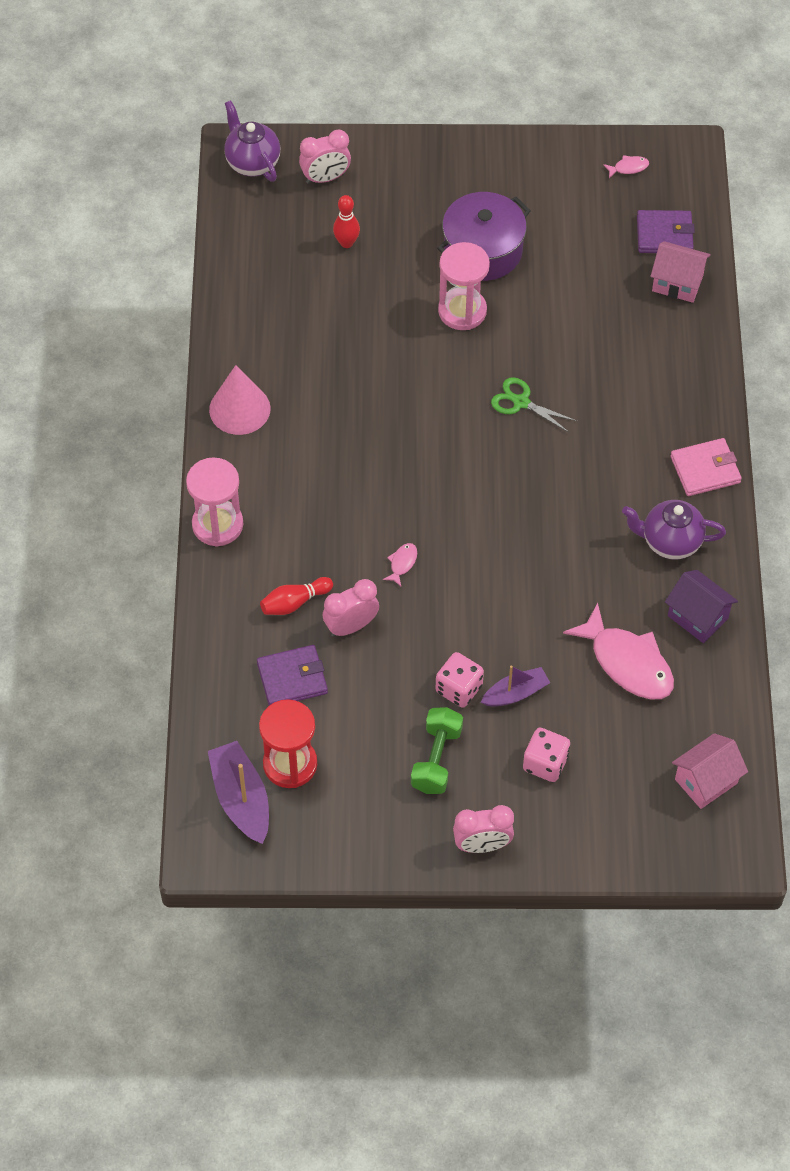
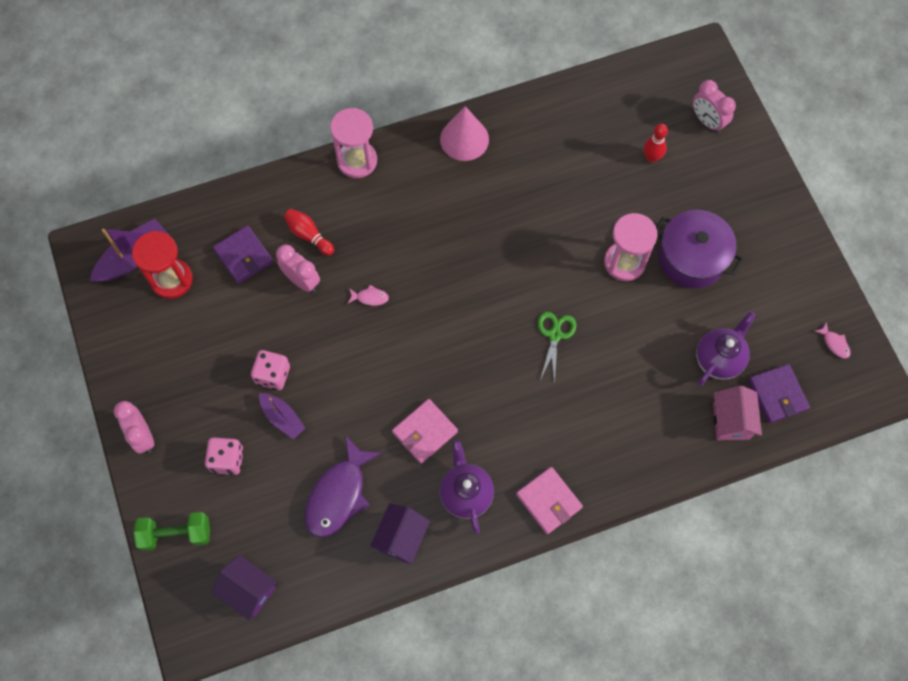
camera: 70 degrees right, 10 degrees up
purple teapot [224,100,280,182] -> purple teapot moved to [696,311,756,386]
green dumbbell [411,707,463,794] -> green dumbbell moved to [133,512,210,551]
pink fish [563,603,674,699] -> purple fish [305,435,382,538]
pink house [672,733,748,809] -> purple house [212,555,277,620]
none -> pink wallet [392,399,458,464]

